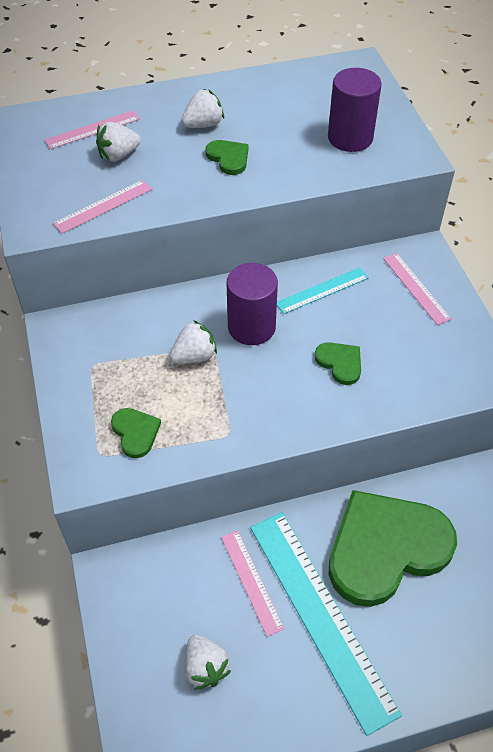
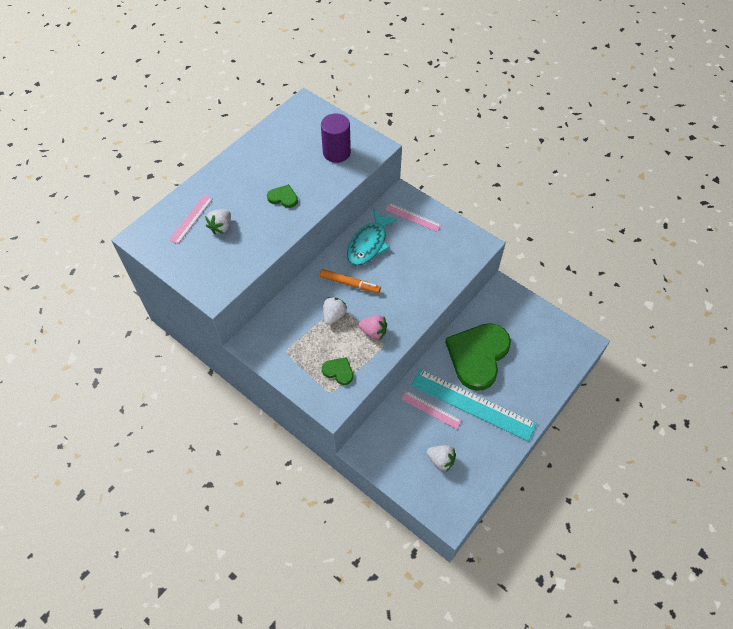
camera: 35 degrees left, 5 degrees up
pink ruler [53,180,152,234] -> none
white strawberry [181,89,224,128] -> none
purple cylinder [227,263,278,345] -> orange marker [320,269,381,293]
turquoise ruler [277,267,369,314] -> turquoise fish [347,209,398,266]
green heart [314,342,361,385] -> none
none -> pink strawberry [359,315,387,340]

